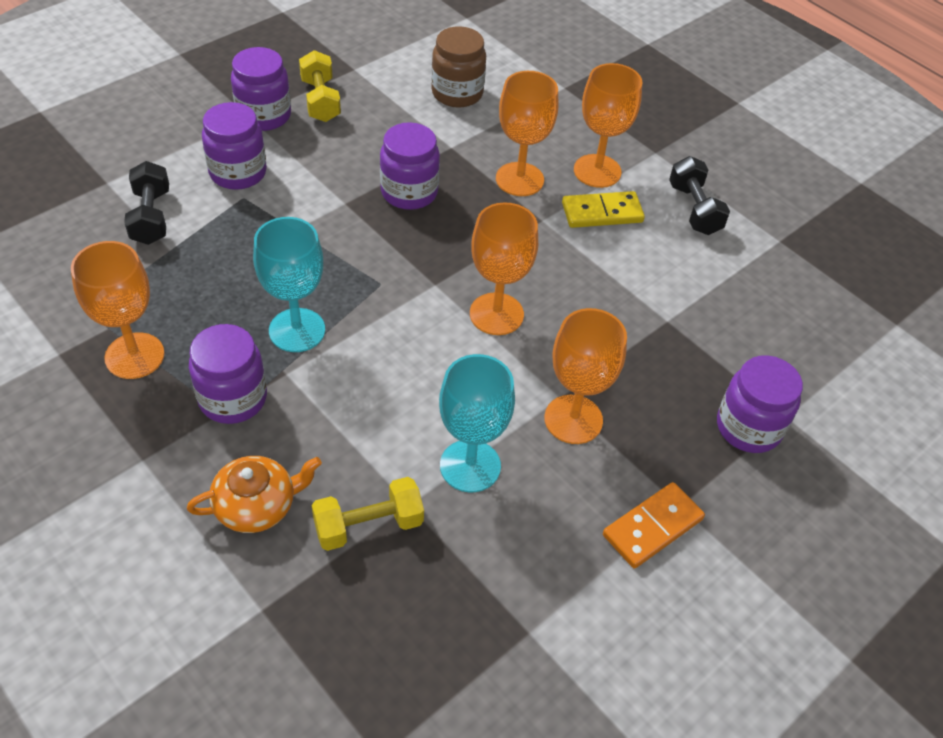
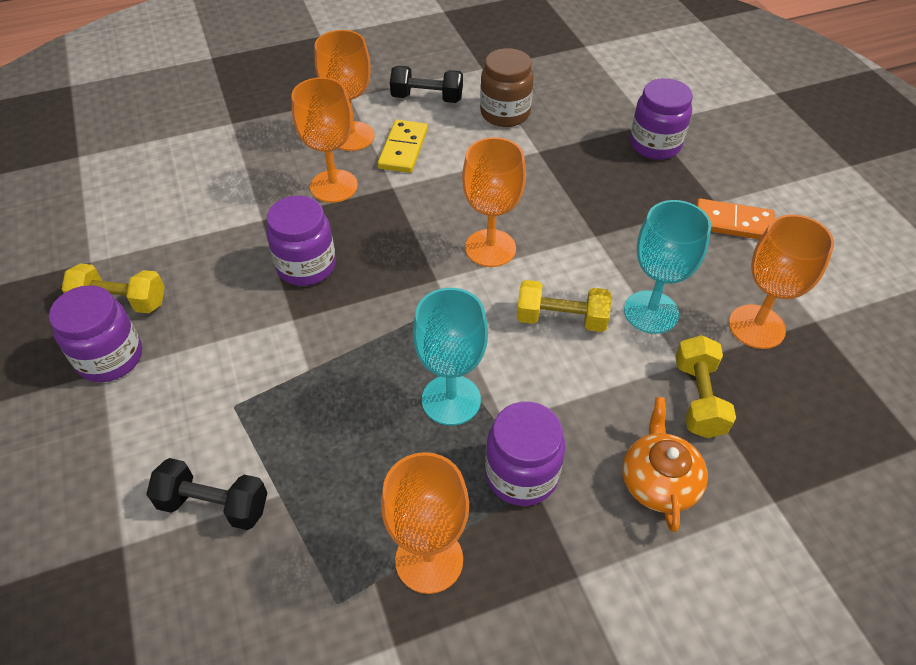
camera: 65 degrees left, 0 degrees up
purple jar [202,102,267,190] -> none
brown jar [431,26,486,108] -> brown jar moved to [480,48,534,127]
orange goblet [544,308,627,444] -> orange goblet moved to [729,214,834,349]
orange domino [603,482,705,569] -> orange domino turned 60 degrees counterclockwise [696,198,775,240]
none -> yellow dumbbell [517,280,612,332]

